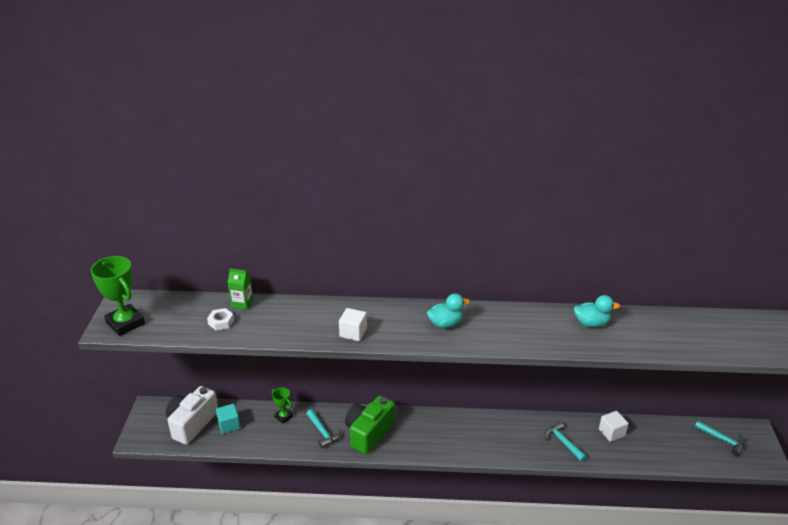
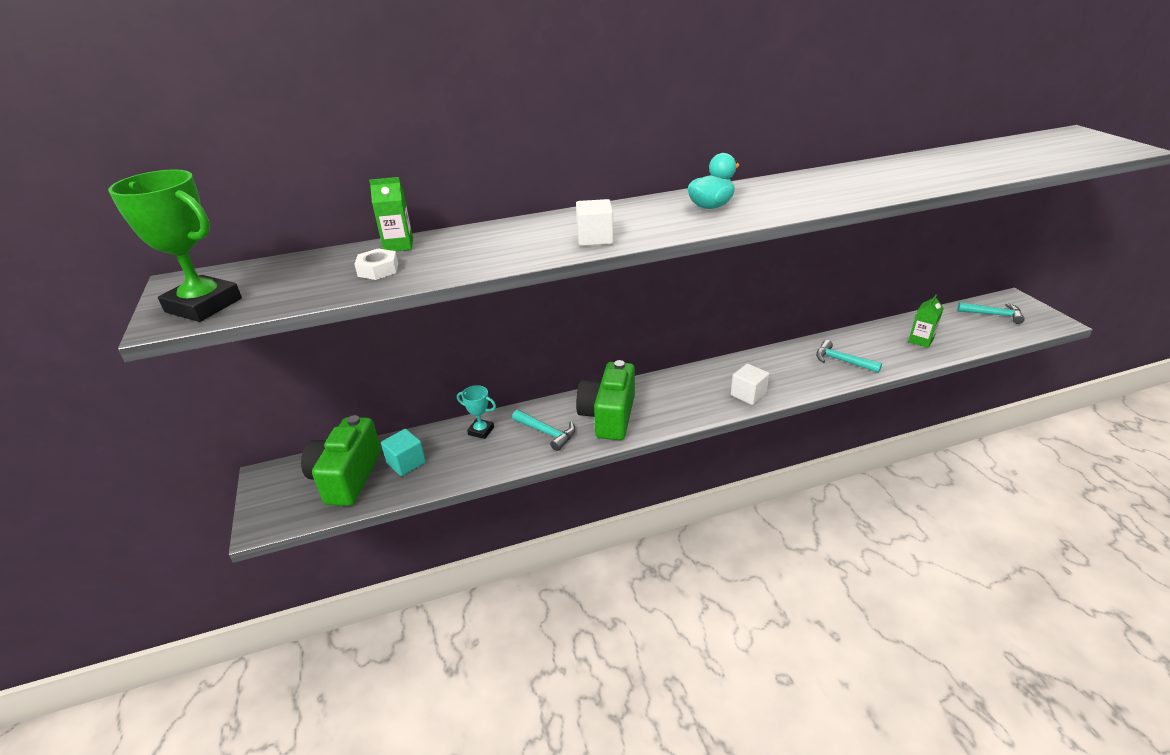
camera: 20 degrees left, 0 degrees up
white camera [166,386,218,445] -> green camera [301,415,381,506]
green trophy [272,387,293,424] -> turquoise trophy [457,385,496,439]
turquoise duck [574,295,620,327] -> none
white cube [599,411,629,442] -> white cube moved to [731,363,769,405]
none -> green carton [908,294,944,348]

